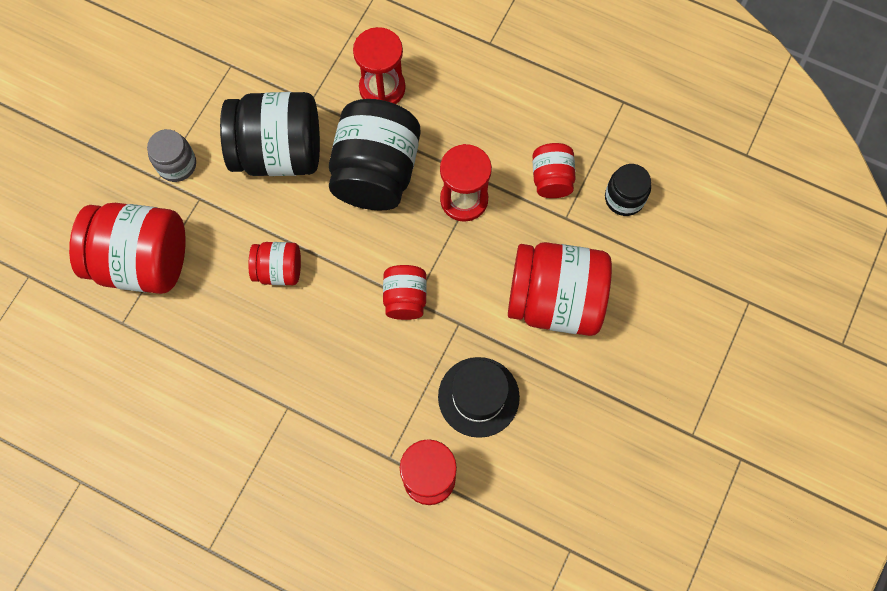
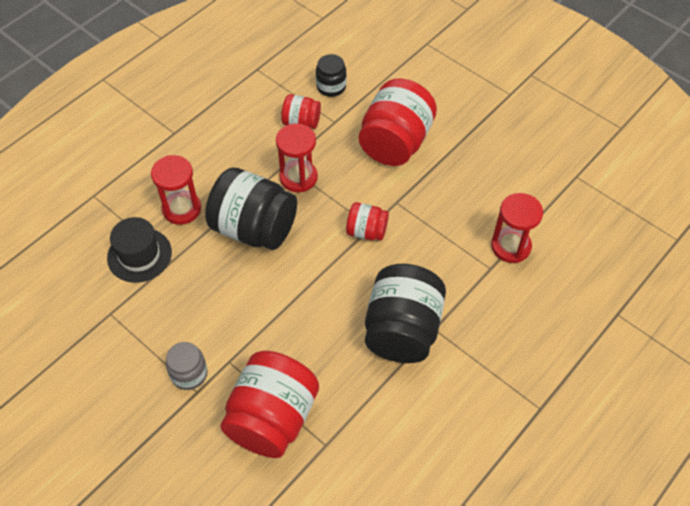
camera: 75 degrees left, 15 degrees down
black jar [220,92,320,176] -> black jar moved to [365,264,446,363]
red jar [248,242,301,285] -> none
black hat [438,357,520,438] -> black hat moved to [107,217,172,283]

